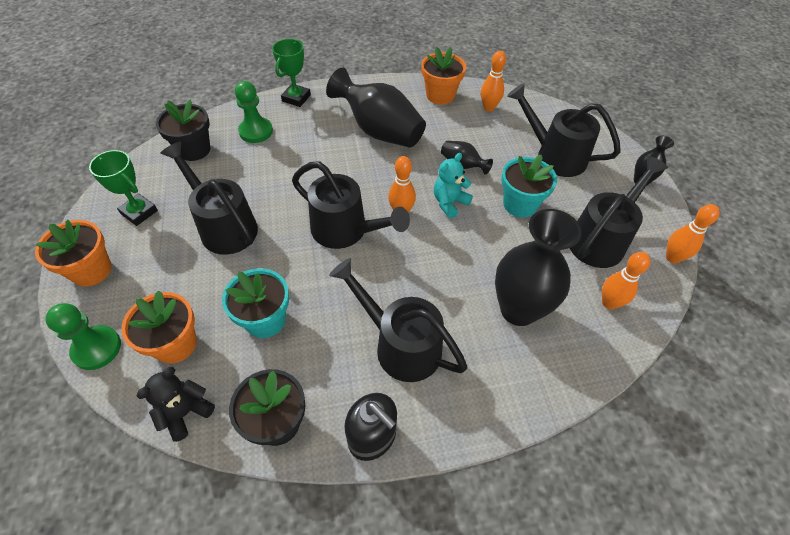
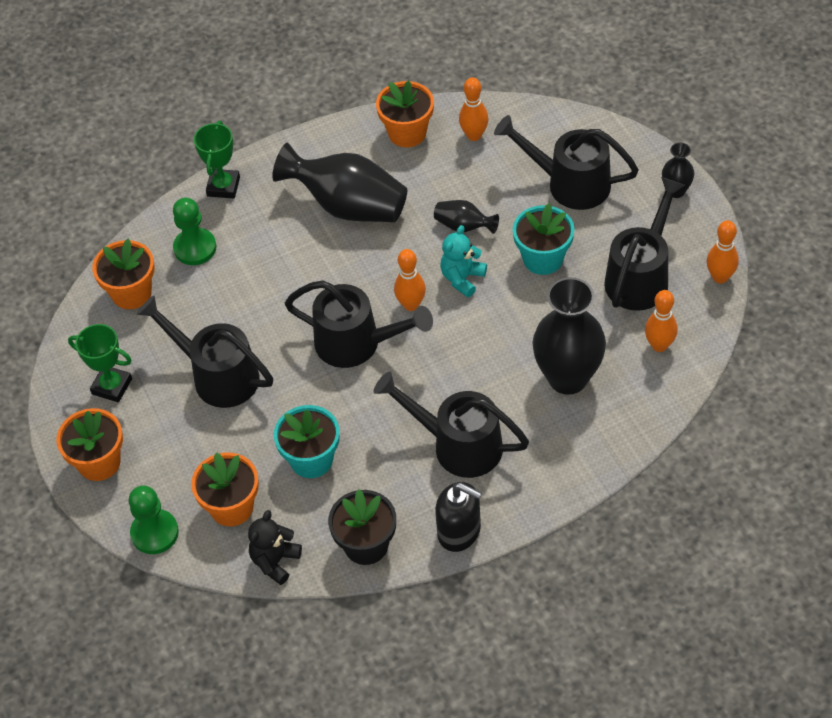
camera: 10 degrees left, 0 degrees up
black flower pot [156,99,210,161] -> orange flower pot [92,239,154,309]

